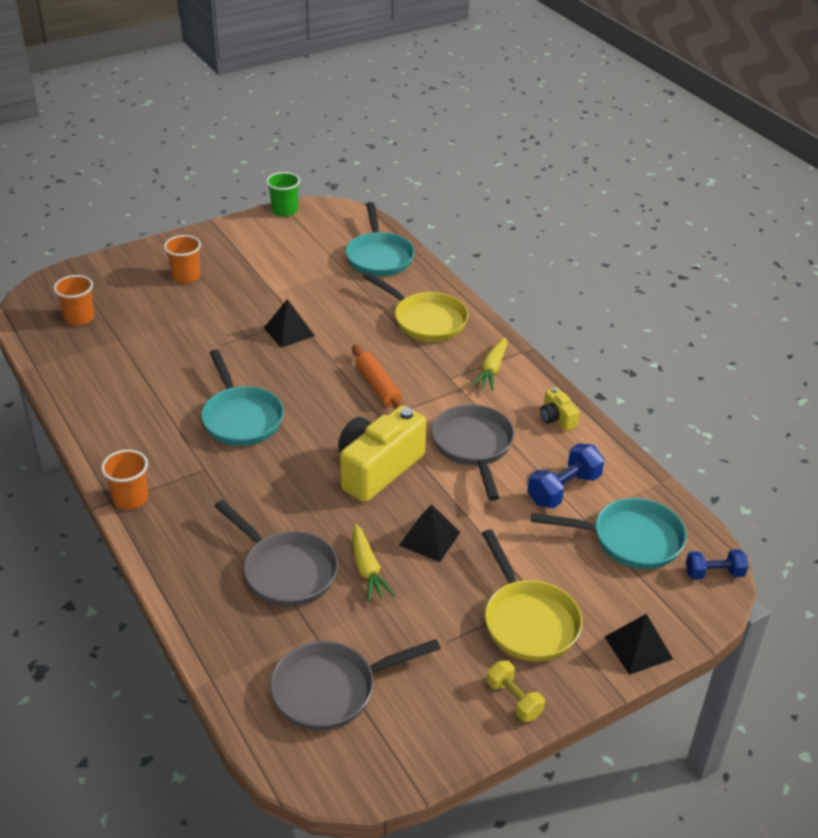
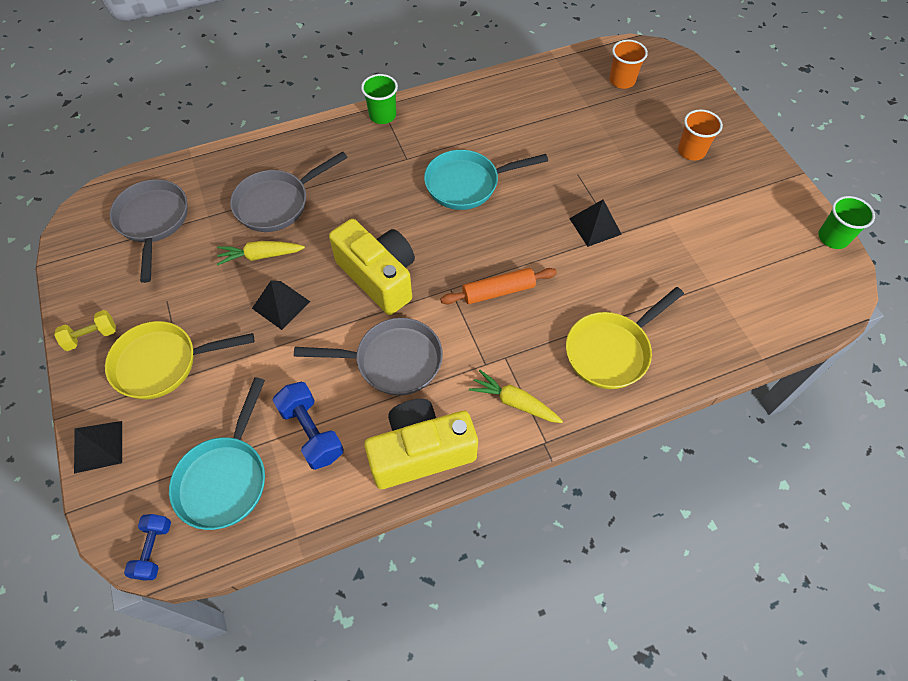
camera: 100 degrees right, 20 degrees up
orange cup [101,450,148,510] -> green cup [361,74,398,124]
turquoise pan [346,202,415,277] -> none
yellow camera [540,387,579,431] -> yellow camera [364,399,478,489], size x2.14

